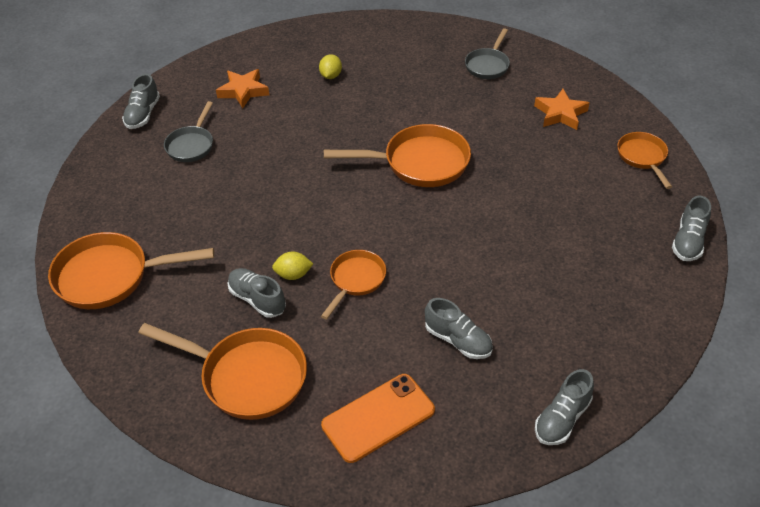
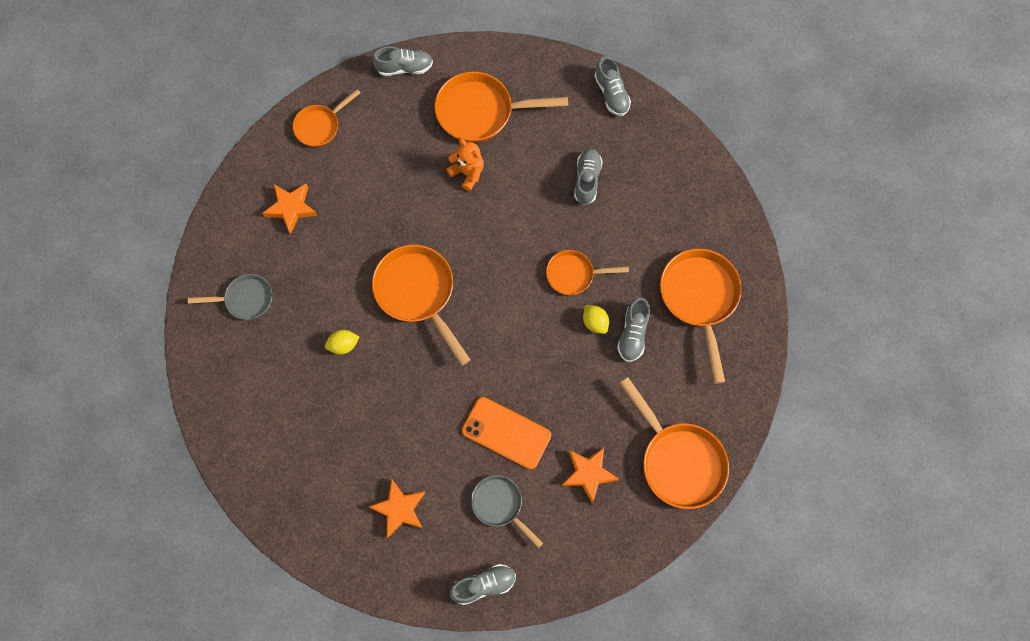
camera: 120 degrees left, 25 degrees up
grey pan [164,101,213,162] -> grey pan turned 120 degrees counterclockwise [471,475,543,548]
yellow lemon [319,54,342,79] -> yellow lemon moved to [325,330,359,355]
orange phone [321,374,435,463] -> orange phone moved to [462,397,551,469]
grey shoe [535,369,594,445] -> grey shoe turned 60 degrees clockwise [594,56,631,116]
none -> orange pan [434,72,568,143]
none -> orange teddy bear [446,139,484,191]
none -> orange star [562,447,619,504]

